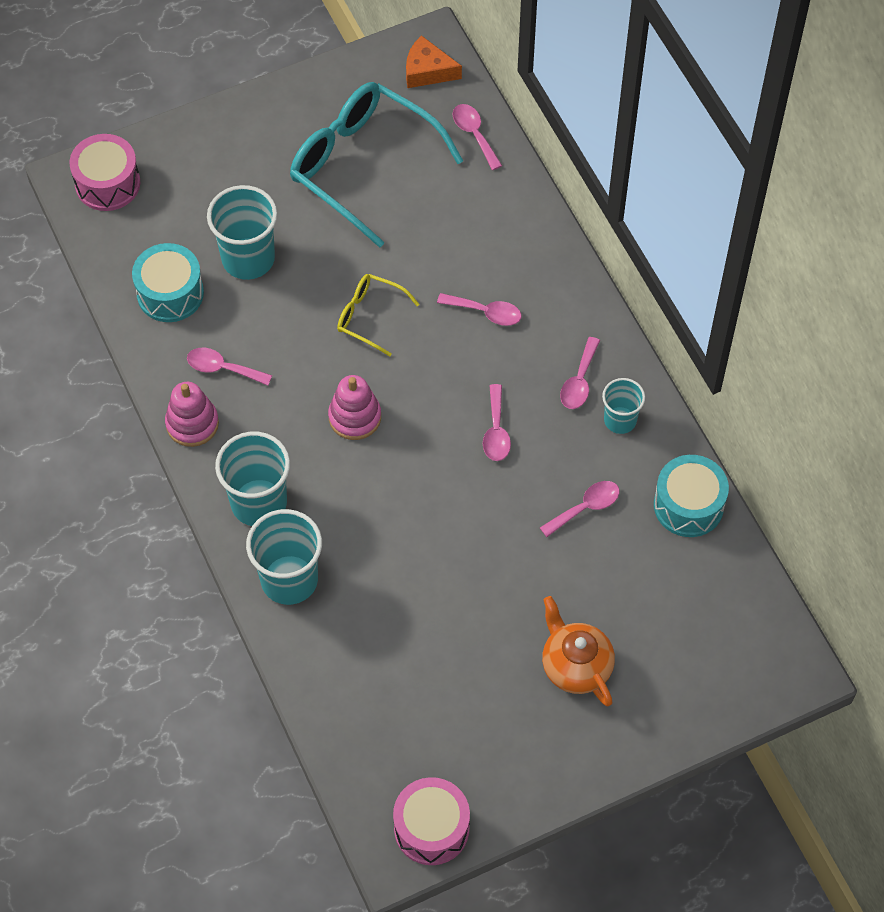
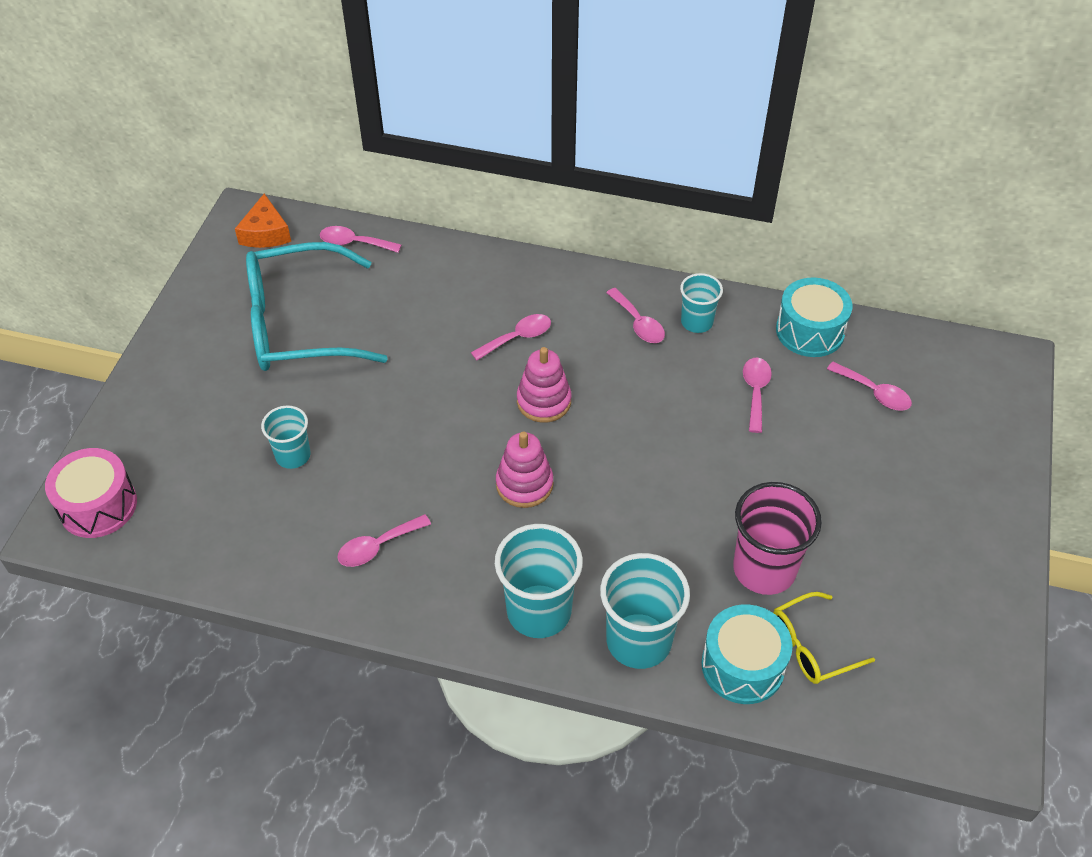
camera: 50 degrees left, 10 degrees down
turquoise drum [132,243,204,322] -> turquoise drum moved to [701,604,793,704]
pink stacking toy [165,382,219,447] -> pink stacking toy moved to [517,347,572,423]
turquoise cup [207,185,277,280] -> turquoise cup [261,405,311,469], size x0.59
yellow glasses [337,274,420,356] -> yellow glasses moved to [773,592,875,684]
pink drum [393,777,470,865] -> none
orange cheese [406,35,462,88] -> orange cheese turned 60 degrees counterclockwise [235,194,291,248]
pink spoon [483,384,511,461] -> pink spoon moved to [827,362,912,411]
orange teapot [542,596,615,706] -> none
none -> pink cup [733,482,822,595]

